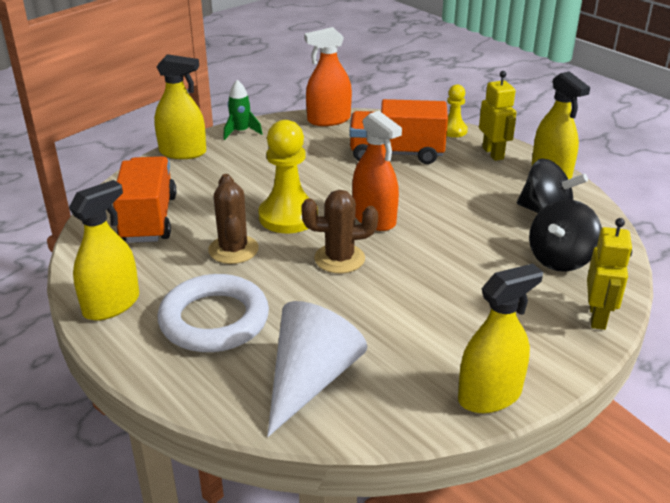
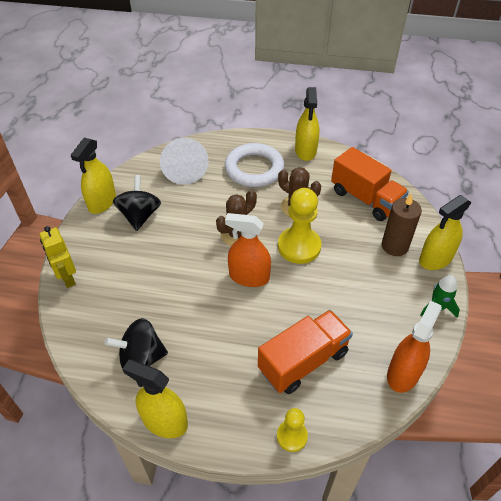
camera: 140 degrees right, 15 degrees up
yellow robot [479,71,516,161] -> none
black spinning top [529,200,602,272] -> black spinning top moved to [113,175,161,231]
none -> brown candle [382,193,422,256]

